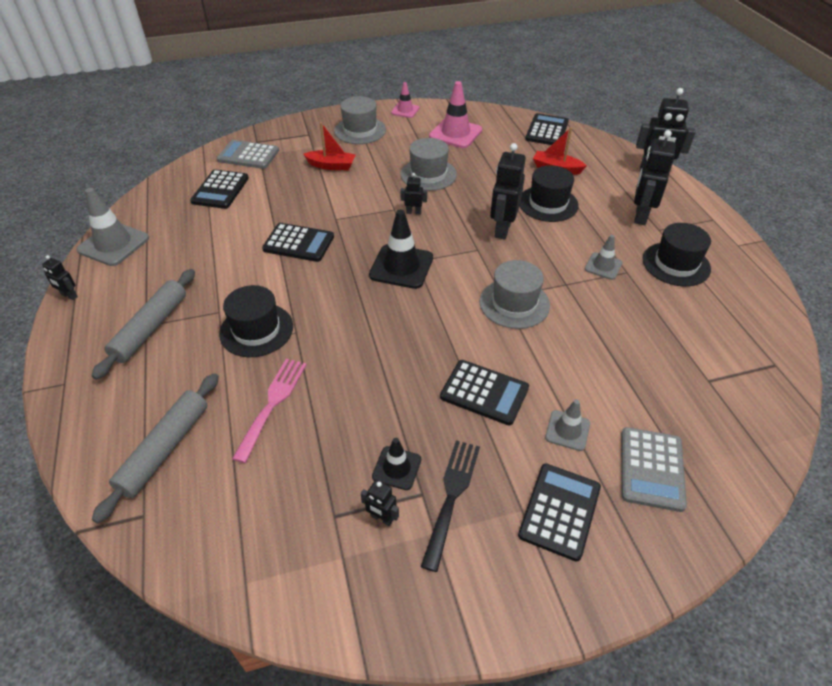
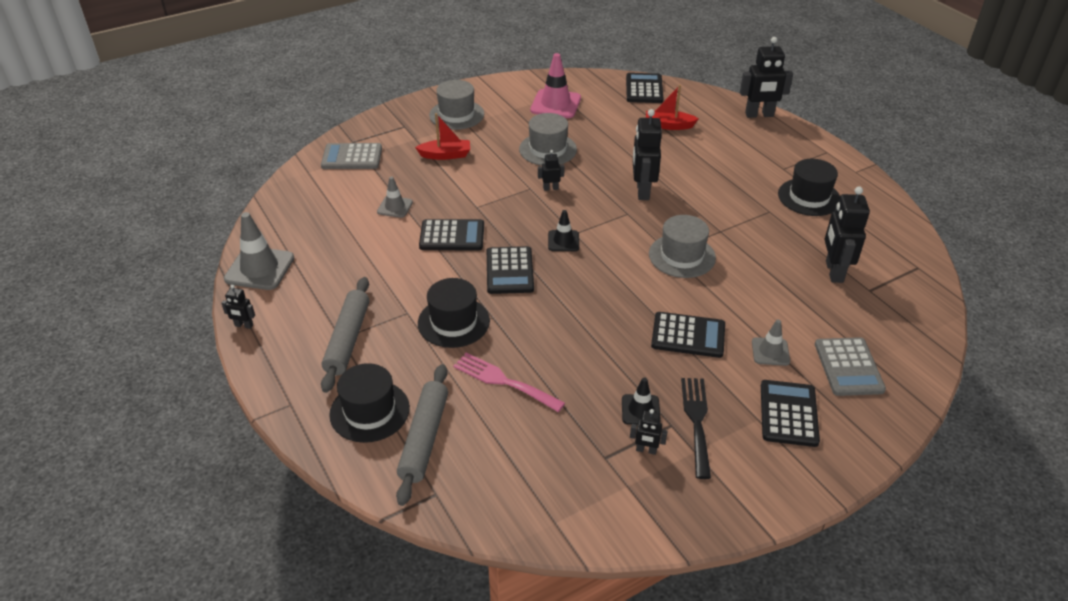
camera: 15 degrees left, 5 degrees down
black calculator [190,169,249,209] -> black calculator moved to [487,246,534,294]
pink fork [232,359,307,463] -> pink fork turned 60 degrees counterclockwise [453,353,565,412]
black traffic cone [369,210,433,289] -> black traffic cone [548,210,579,251], size x0.57
pink traffic cone [391,82,419,118] -> none
black hat [520,165,579,222] -> black hat moved to [329,363,410,443]
grey traffic cone [585,235,622,280] -> grey traffic cone moved to [377,176,413,218]
black robot [634,130,676,225] -> black robot moved to [825,186,870,283]

